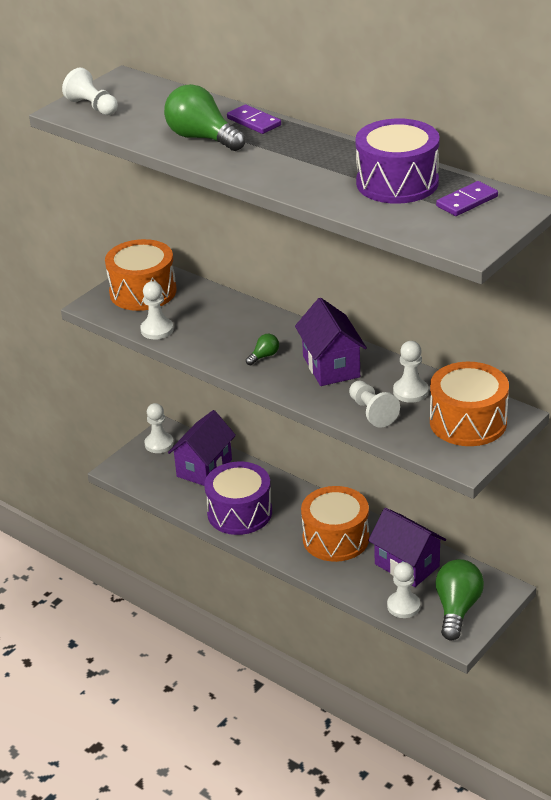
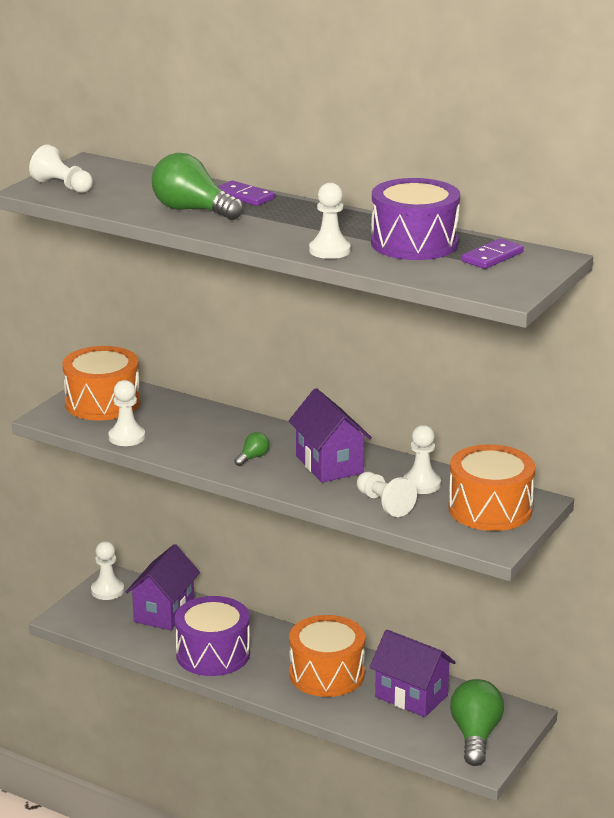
camera: 10 degrees left, 10 degrees down
white pawn [387,562,420,618] -> white pawn moved to [309,183,351,259]

